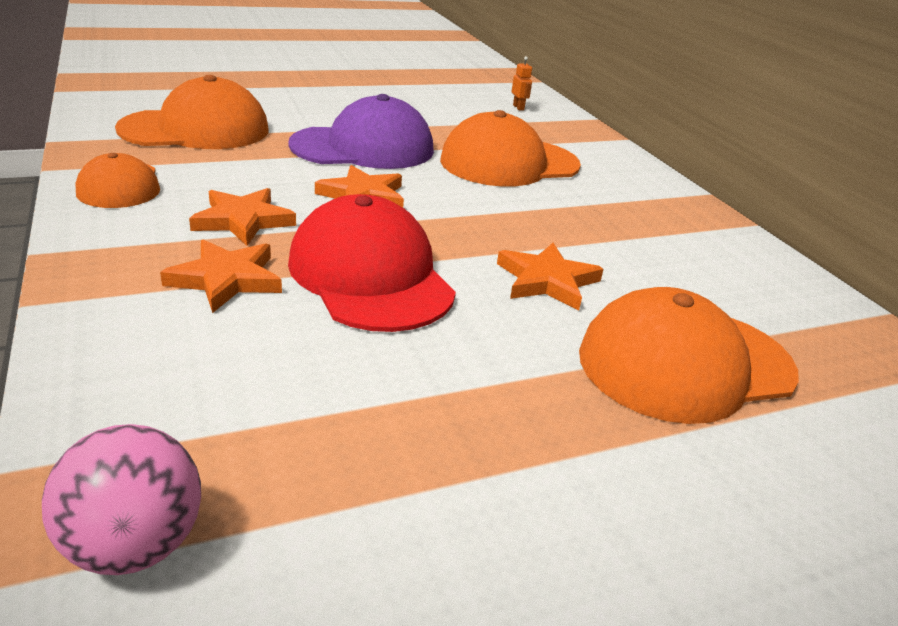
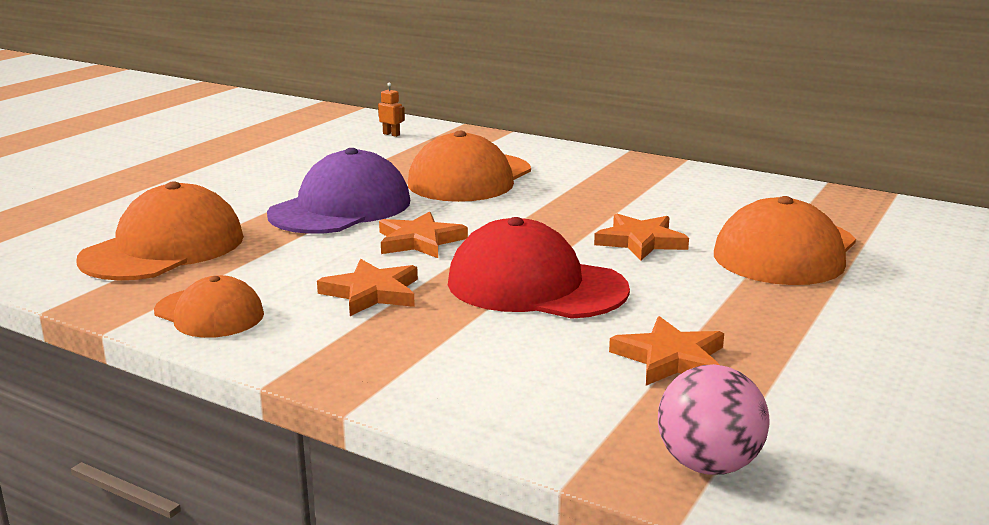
camera: 35 degrees left, 10 degrees down
orange star [160,240,282,313] -> orange star moved to [609,316,724,385]

